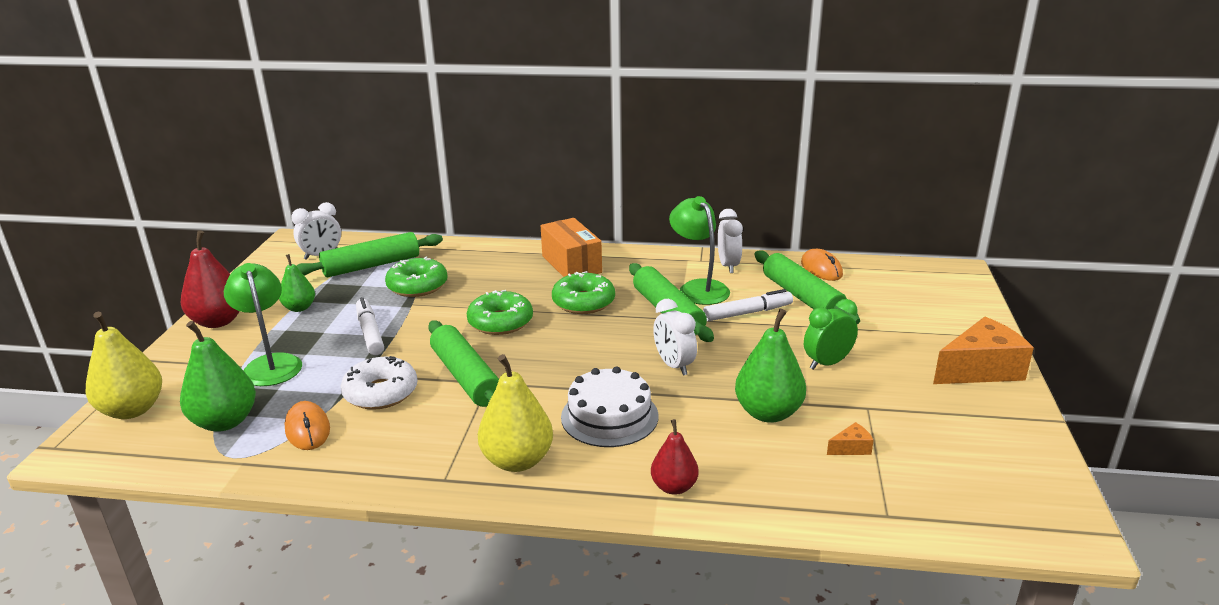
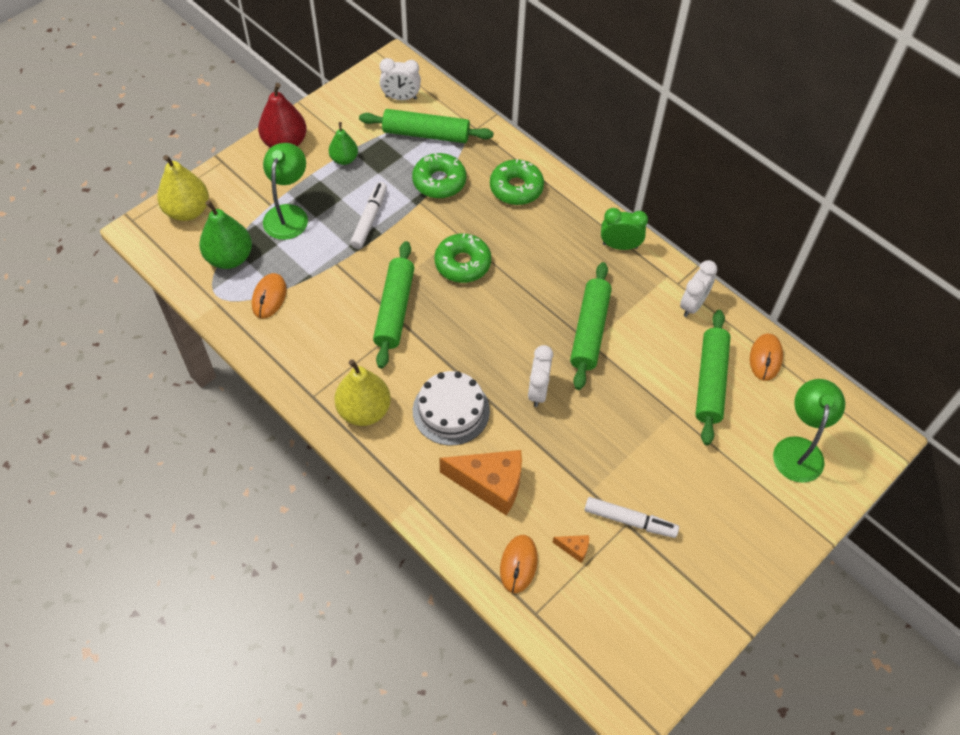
camera: 35 degrees right, 30 degrees up
white donut [341,356,418,410] -> none
orange box [541,218,602,277] -> none
green donut [552,271,615,314] -> green donut moved to [490,159,544,205]
red pear [651,419,699,495] -> none
green lamp [669,196,730,305] -> green lamp moved to [773,379,845,483]
white marker [703,289,793,321] -> white marker moved to [584,497,679,538]
green pear [735,308,806,423] -> none
green clock [804,299,858,370] -> green clock moved to [601,208,648,250]
orange cheese [933,317,1034,384] -> orange cheese moved to [439,450,522,516]
none -> orange mouse [500,535,538,593]

